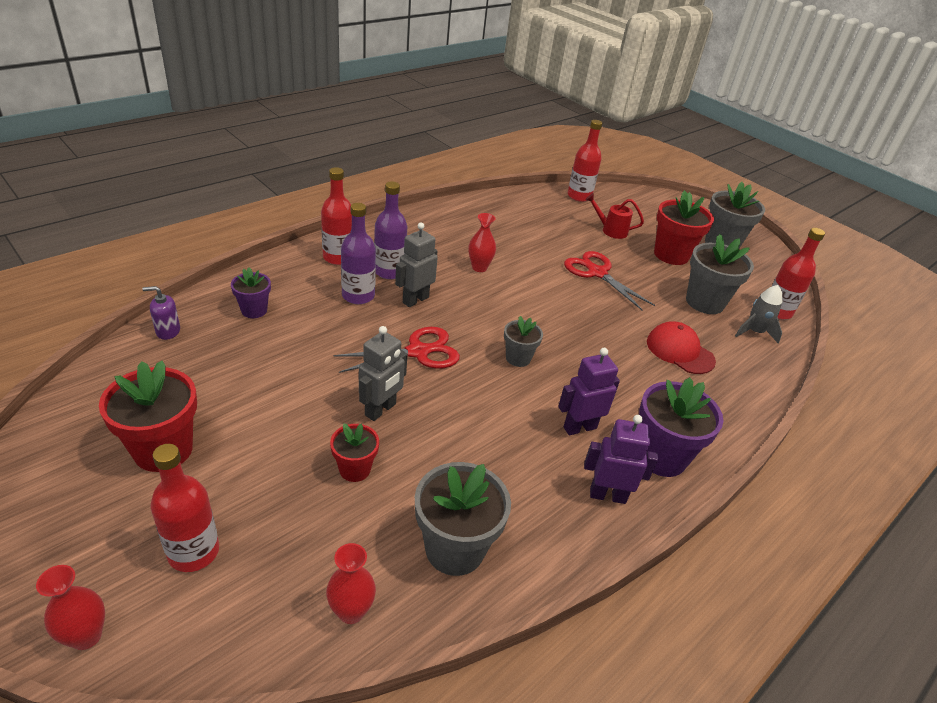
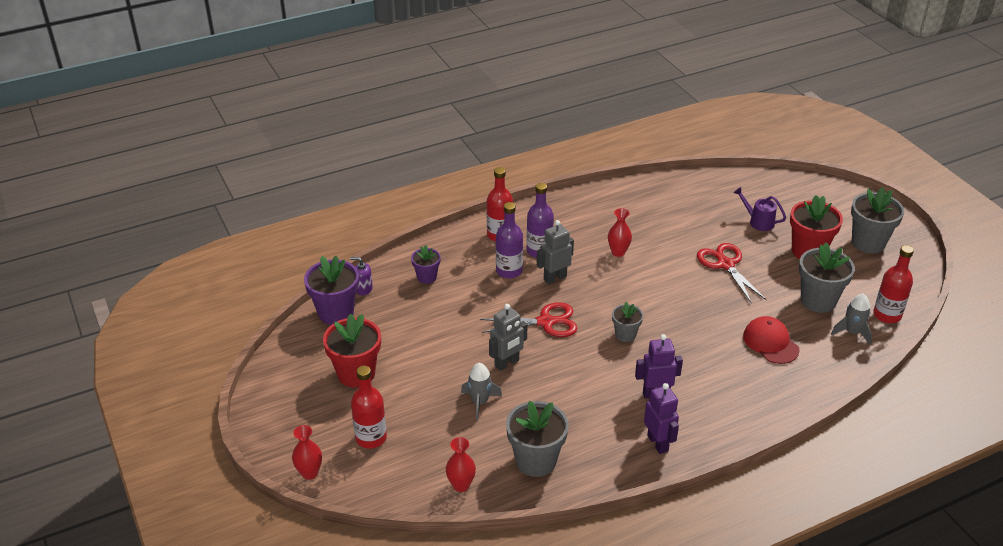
camera: 20 degrees right, 0 degrees up
red flower pot [330,424,379,482] -> grey rocket [461,363,502,420]
red bottle [568,120,602,202] -> none
purple robot [584,415,658,504] -> purple robot turned 45 degrees clockwise [644,383,679,454]
red watering can [585,193,644,239] -> purple watering can [733,187,786,231]
purple flower pot [639,377,723,477] -> purple flower pot moved to [304,255,359,325]

